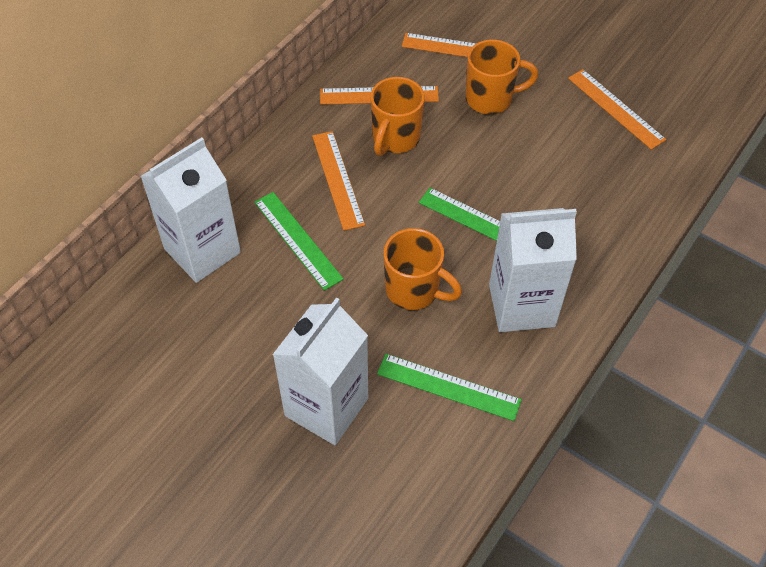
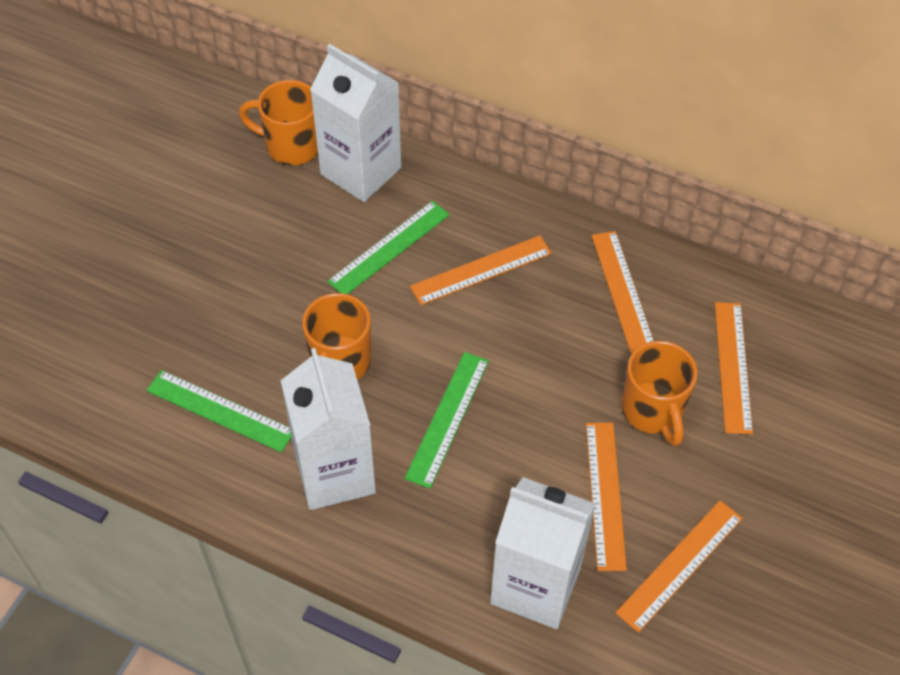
camera: 80 degrees right, 0 degrees up
white carton [272,298,368,445] -> white carton moved to [490,477,596,629]
orange mug [370,77,425,156] -> orange mug moved to [239,80,318,166]
green ruler [377,354,522,421] -> green ruler turned 75 degrees counterclockwise [146,370,291,452]
none -> orange ruler [586,423,627,571]

